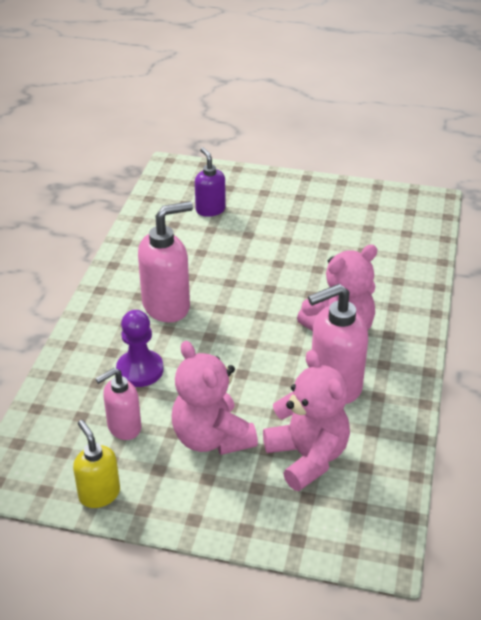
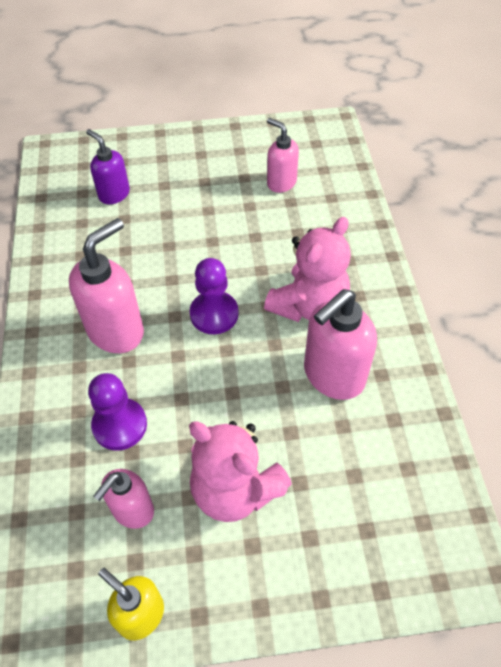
camera: 20 degrees left, 15 degrees up
pink teddy bear [263,350,350,491] -> none
none -> purple pawn [190,258,239,334]
none -> pink soap dispenser [267,118,299,193]

